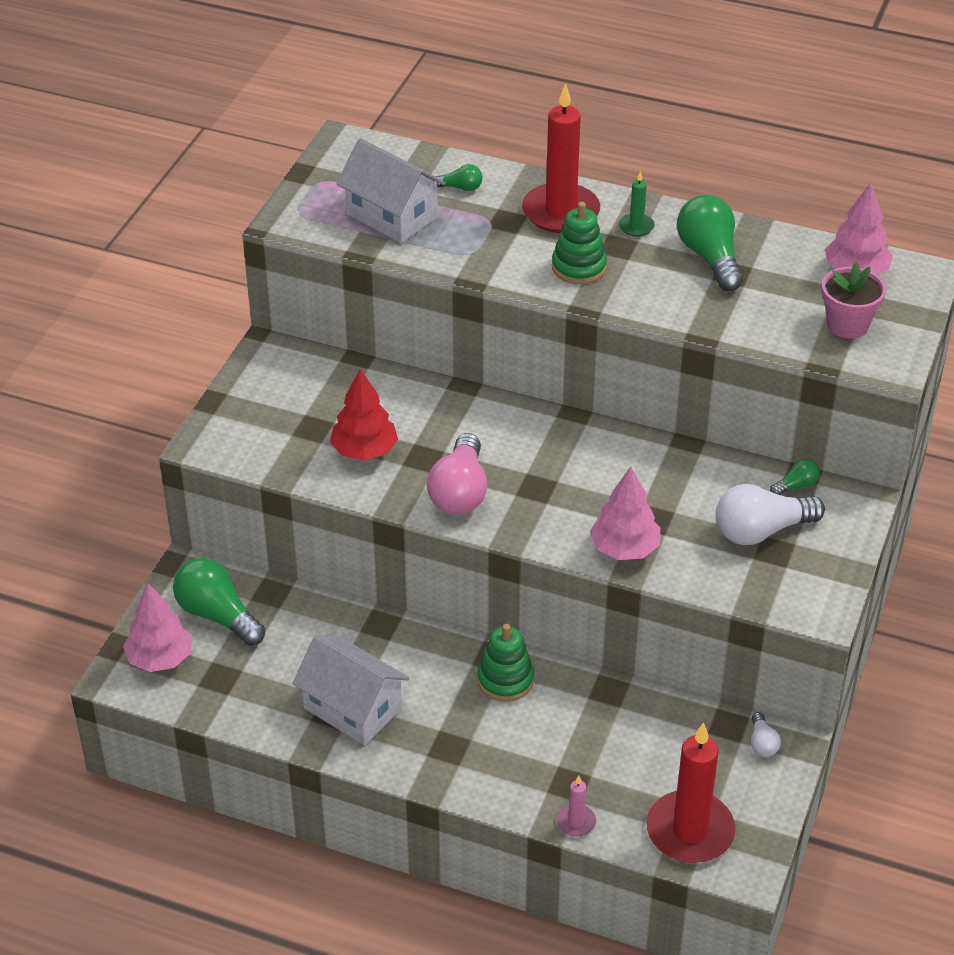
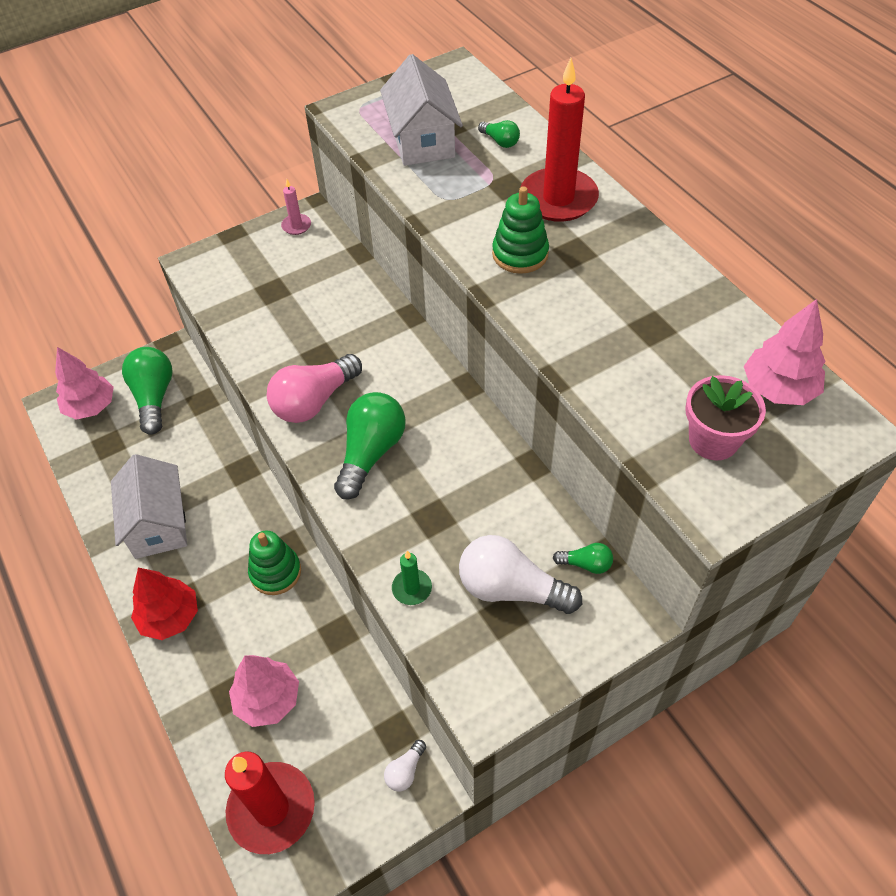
camera: 40 degrees right, 10 degrees up
red tree [330,369,398,461] -> red tree moved to [131,568,198,640]
pink candle [556,776,596,837] -> pink candle moved to [281,179,311,235]
pink tree [590,467,660,560] -> pink tree moved to [229,655,299,727]
green candle [619,171,654,236] -> green candle moved to [392,551,432,605]
green light bulb [677,195,743,291] -> green light bulb moved to [334,392,406,500]

